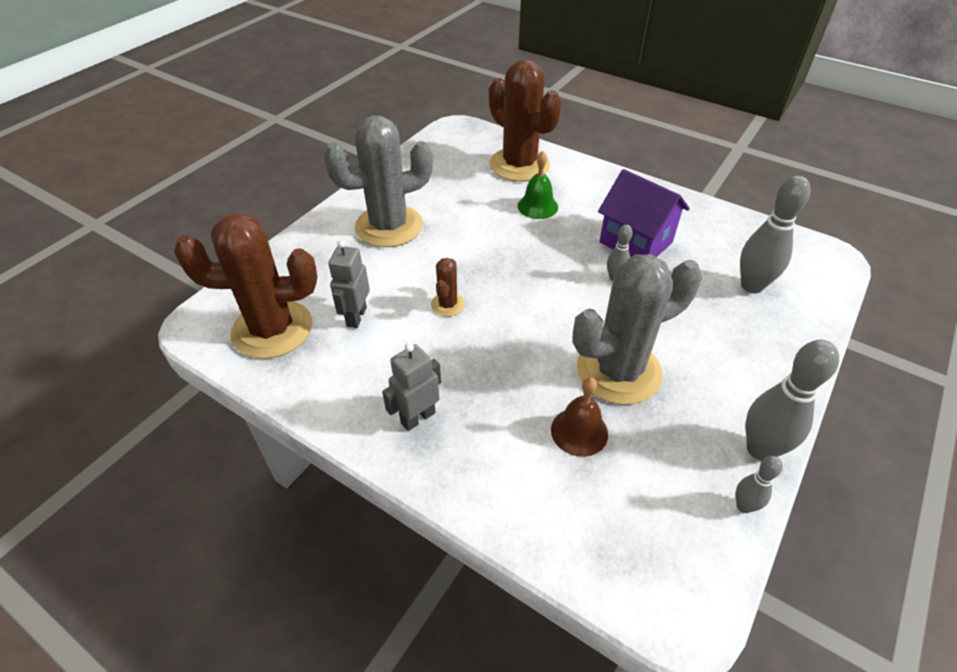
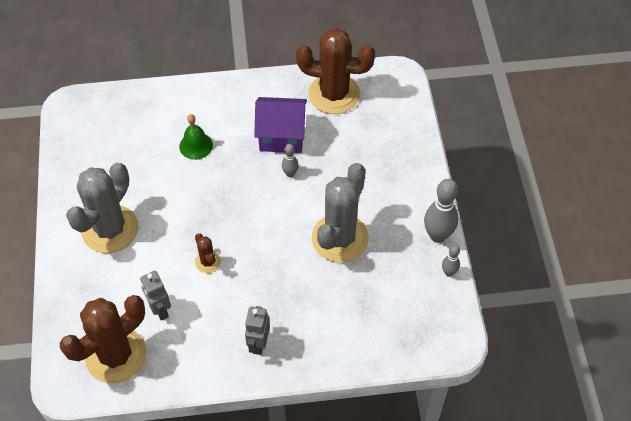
camera: 40 degrees left, 10 degrees up
brown cactus [489,59,562,182] -> brown cactus moved to [296,28,375,114]
brown bell [551,377,608,457] -> none
grey bowling pin [740,176,811,293] -> none

